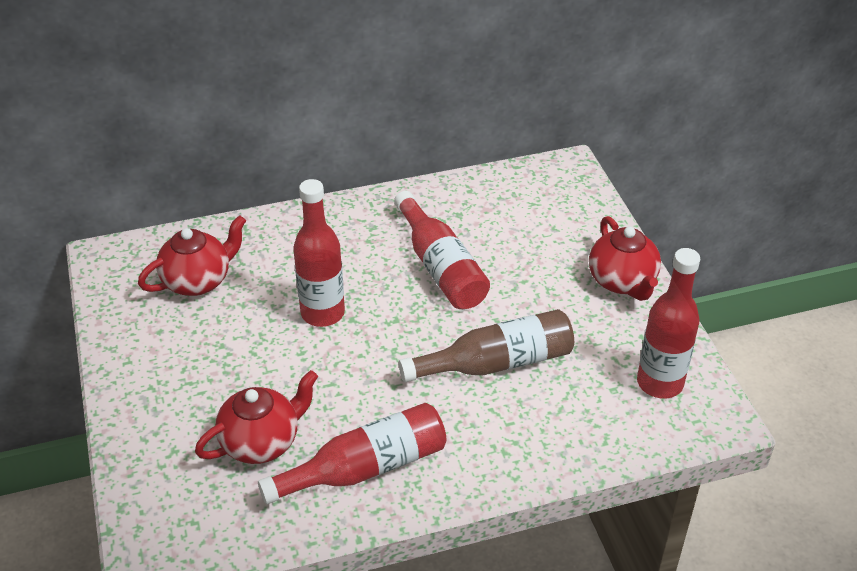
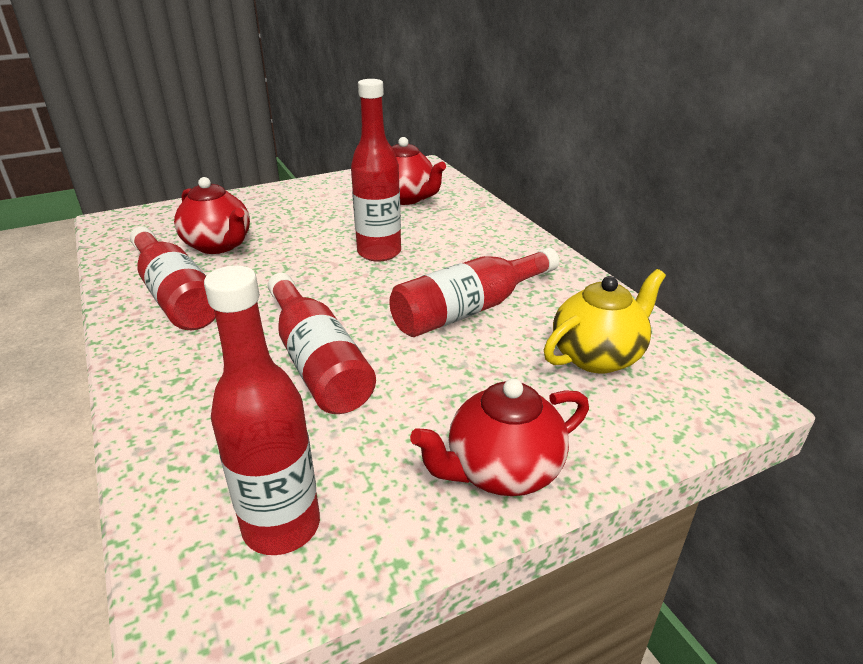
camera: 80 degrees right, 10 degrees down
brown bottle [399,309,574,382] -> red bottle [268,273,376,414]
none -> yellow teapot [544,269,666,374]

